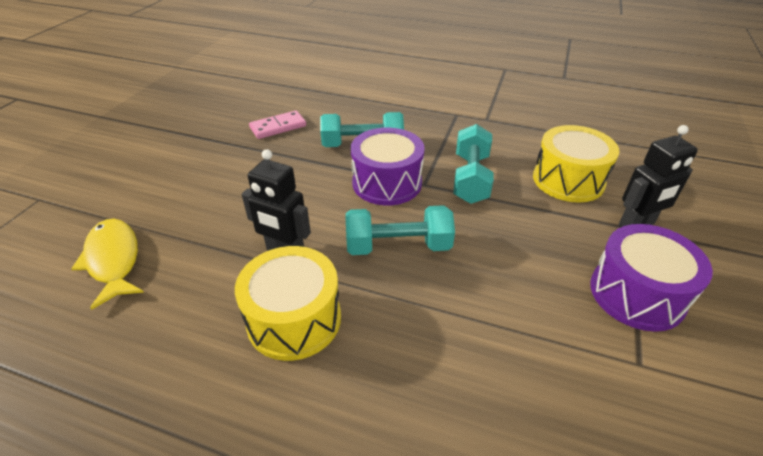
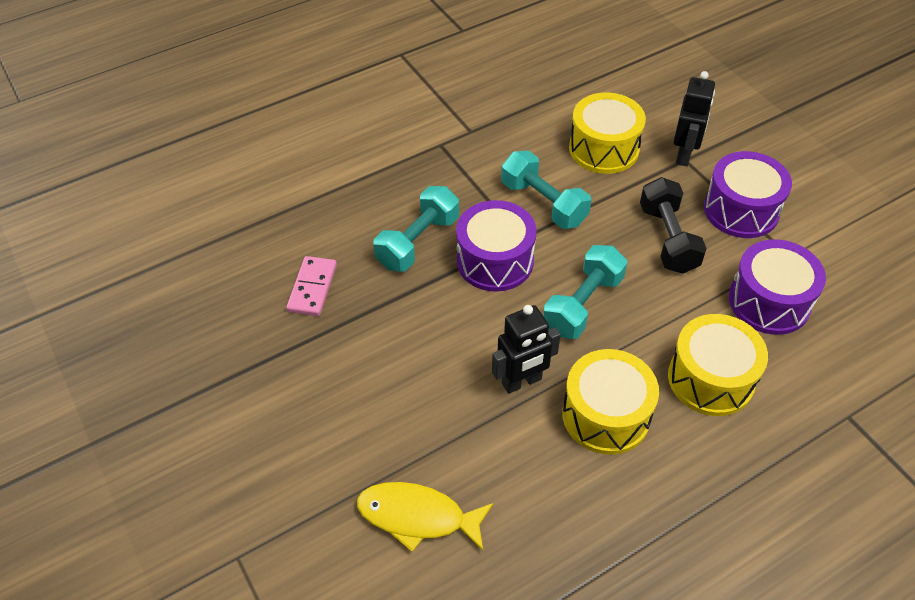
camera: 50 degrees left, 10 degrees up
none -> black dumbbell [640,177,707,274]
none -> yellow drum [668,314,768,416]
none -> purple drum [729,239,826,335]

